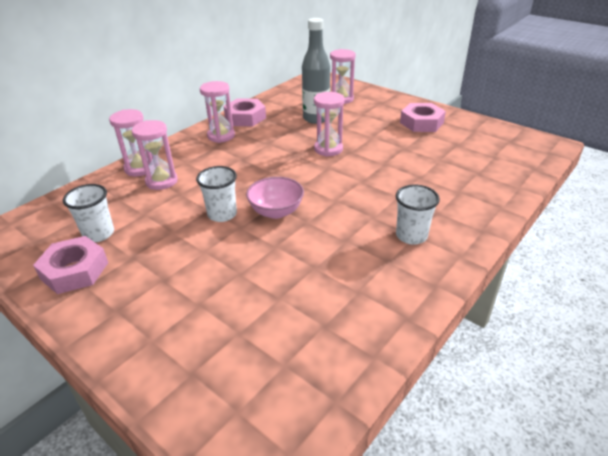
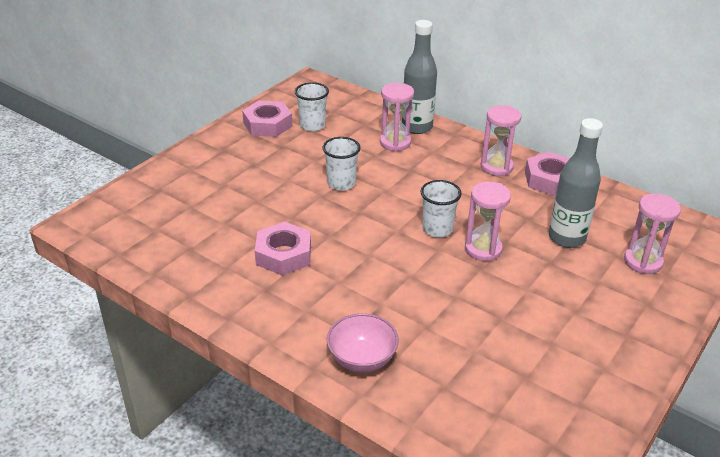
camera: 85 degrees right, 0 degrees up
pink hourglass [109,109,153,176] -> grey bottle [402,20,437,134]
pink bowl [246,177,304,219] -> pink bowl moved to [327,313,399,372]
white cup [396,185,440,245] -> white cup moved to [421,180,462,238]
pink nut [400,103,446,132] -> pink nut moved to [255,222,311,275]

